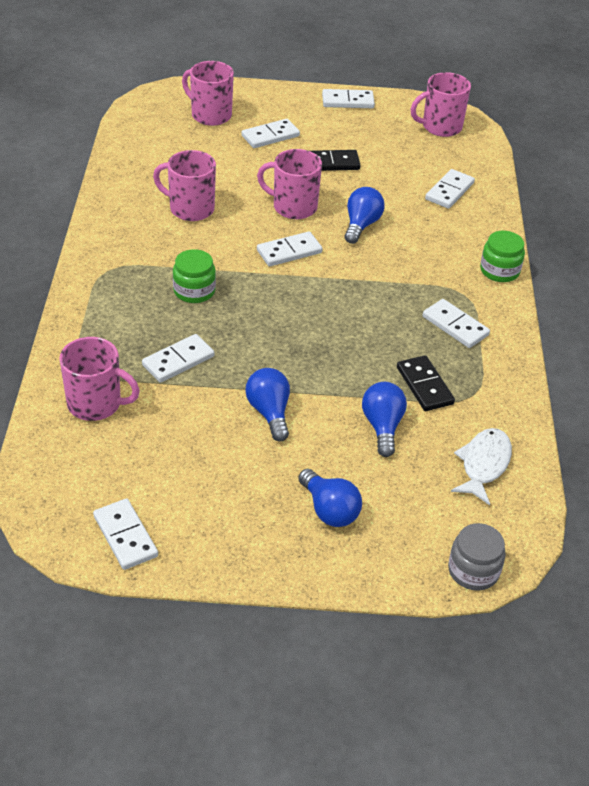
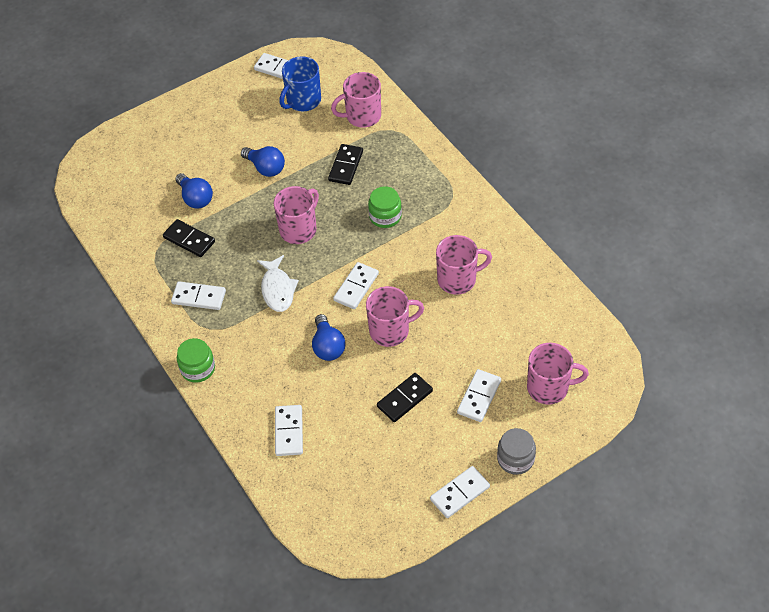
camera: 150 degrees right, 10 degrees up
white domino [142,334,214,383] -> black domino [328,144,363,185]
blue light bulb [298,469,362,527] -> none
pink mug [411,72,471,137] -> pink mug moved to [274,186,319,244]
grey jar [448,523,506,591] -> grey jar moved to [497,428,536,475]
white fish [451,428,512,505] -> white fish moved to [257,255,299,312]
none -> blue mug [279,56,321,111]

